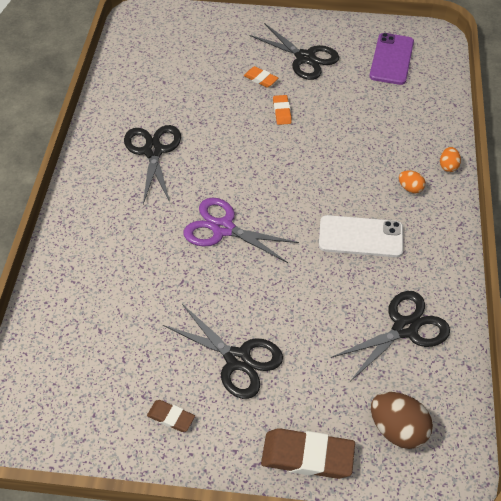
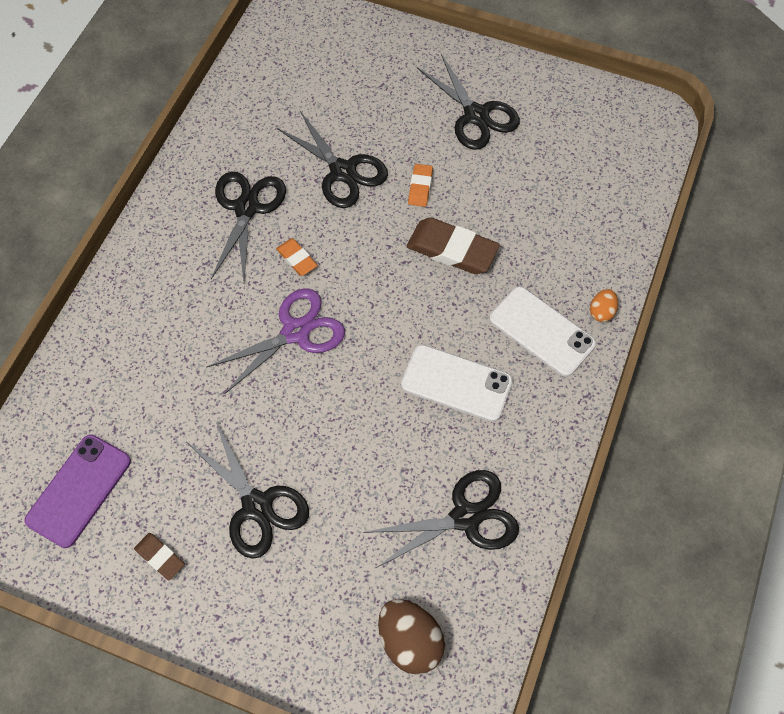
camera: 15 degrees right, 10 degrees up
purple scissors [184,198,299,263] -> purple scissors turned 105 degrees clockwise [206,288,345,394]
orange eraser [244,66,278,88] -> orange eraser moved to [276,239,318,276]
brown eraser [261,428,355,479] -> brown eraser moved to [406,217,500,274]
purple phone [369,33,414,85] -> purple phone moved to [24,435,131,548]
orange egg [399,170,425,193] -> white phone [489,286,596,377]
none -> black scissors [276,111,388,208]

